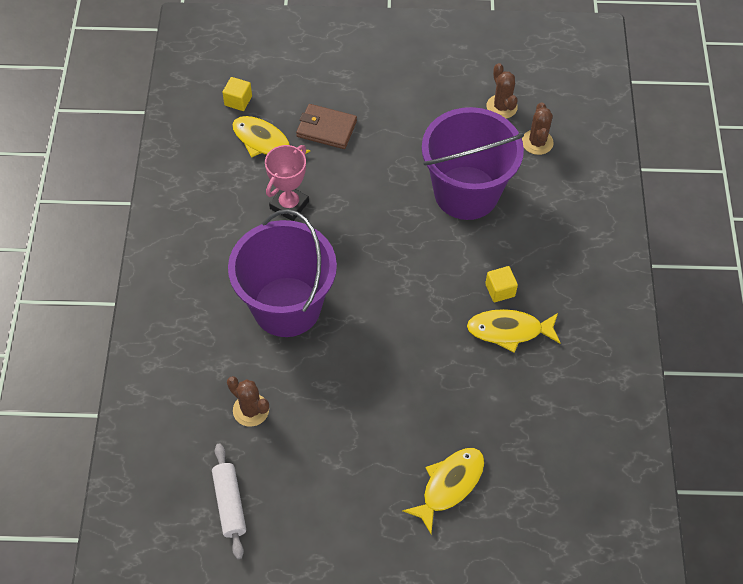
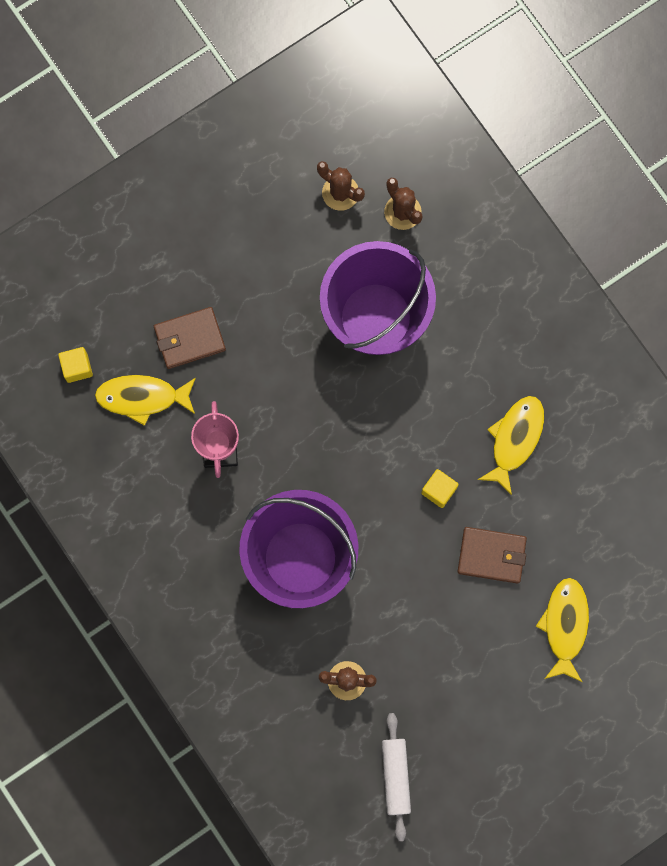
camera: 35 degrees left, 20 degrees up
white rolling pin [212,443,246,559] -> white rolling pin turned 45 degrees clockwise [382,713,411,841]
yellow fish [467,309,561,352] -> yellow fish turned 150 degrees clockwise [478,396,544,495]
yellow cube [485,266,518,302] -> yellow cube moved to [421,469,459,508]
none -> brown wallet [457,527,527,584]

